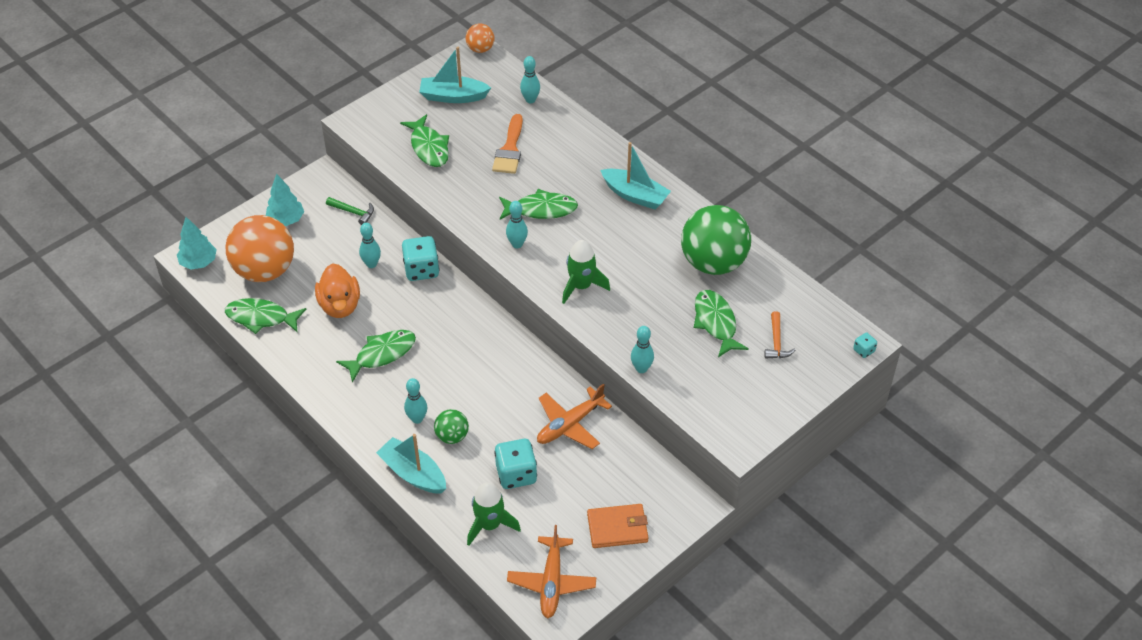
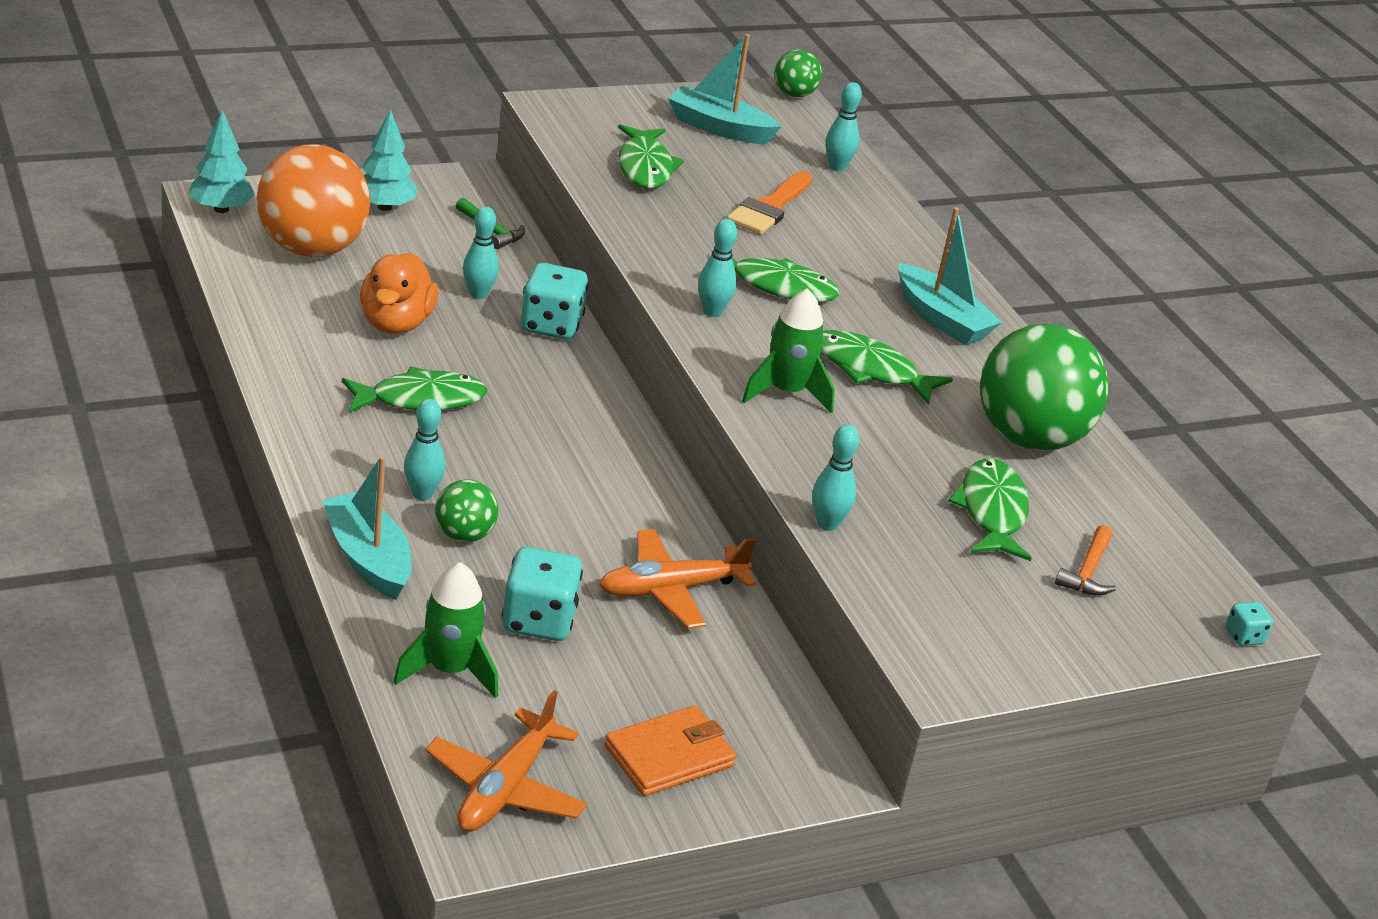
camera: 15 degrees right, 15 degrees down
green fish [225,298,306,334] -> green fish moved to [821,330,953,405]
orange ball [466,24,495,53] -> green ball [775,49,822,97]
orange wallet [587,504,648,548] -> orange wallet turned 45 degrees counterclockwise [604,705,736,796]

